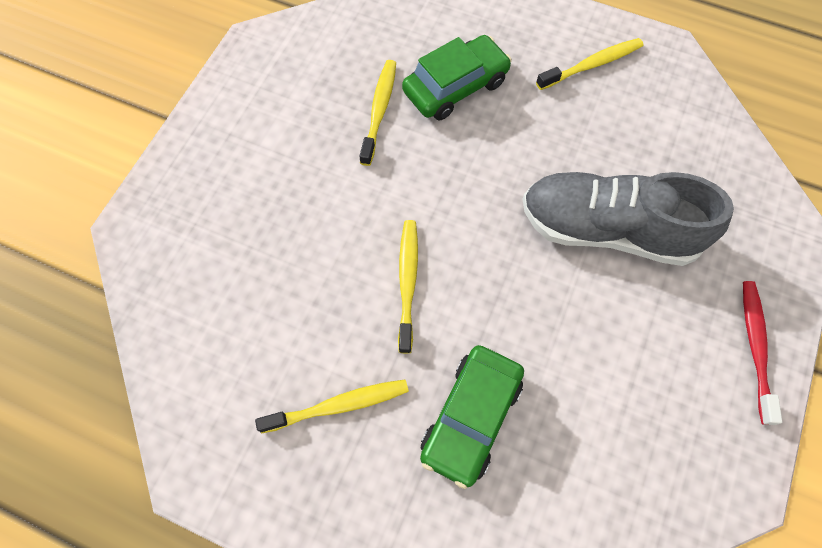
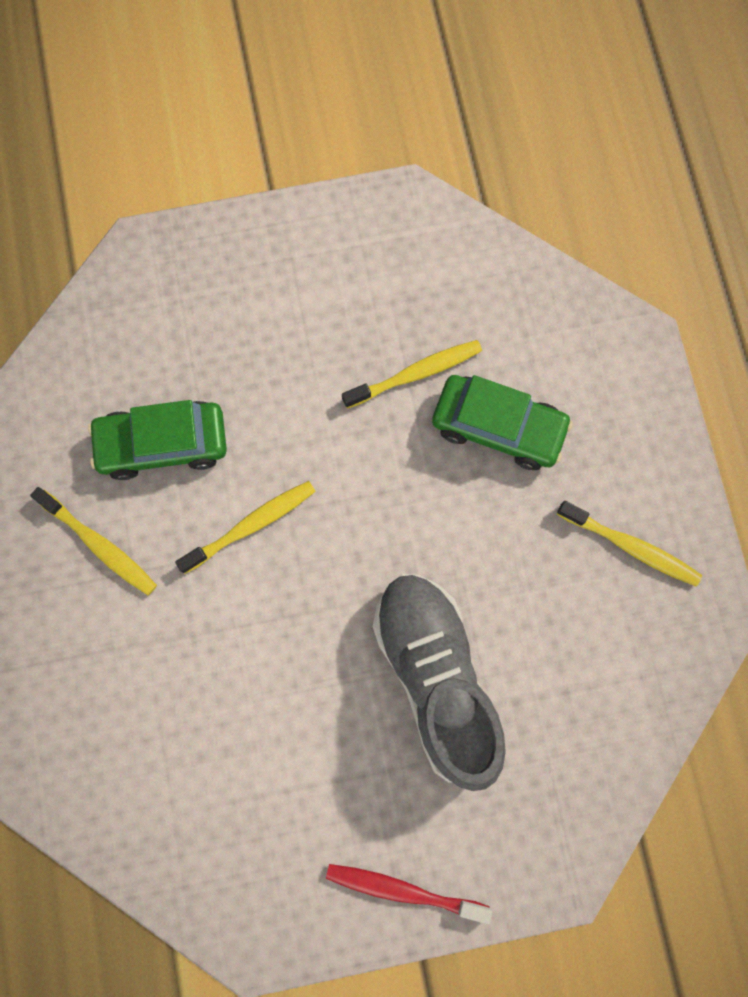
camera: 55 degrees right, 10 degrees up
green car [420,345,524,489] -> green car moved to [88,400,227,480]
red toothbrush [743,281,782,425] -> red toothbrush turned 135 degrees counterclockwise [326,864,492,924]

